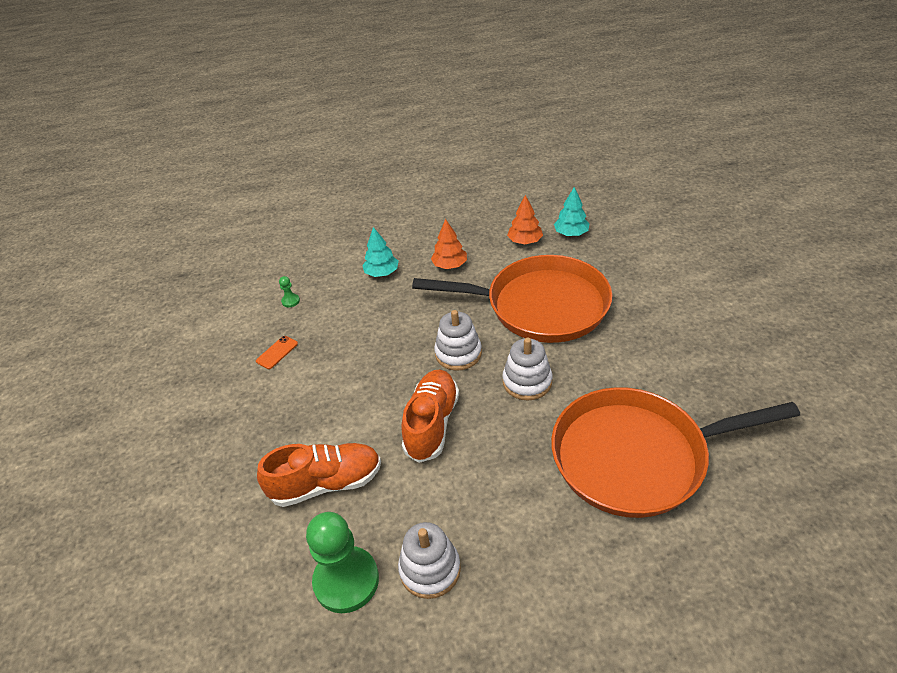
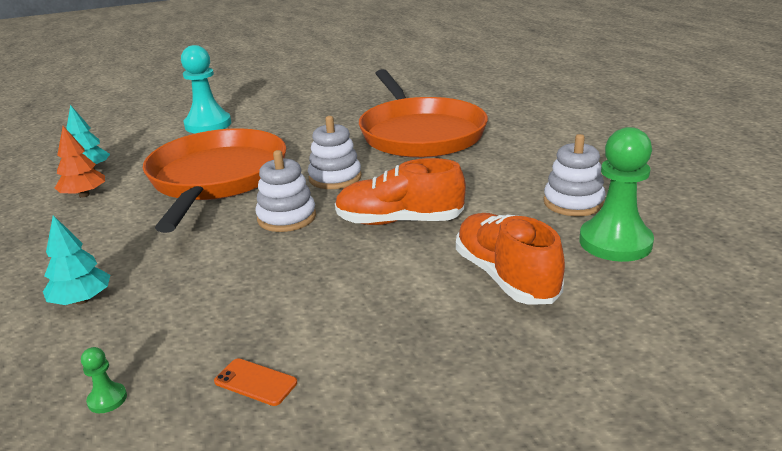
camera: 100 degrees left, 15 degrees down
orange tree [431,219,467,269] -> none
none -> turquoise pawn [181,45,231,133]

